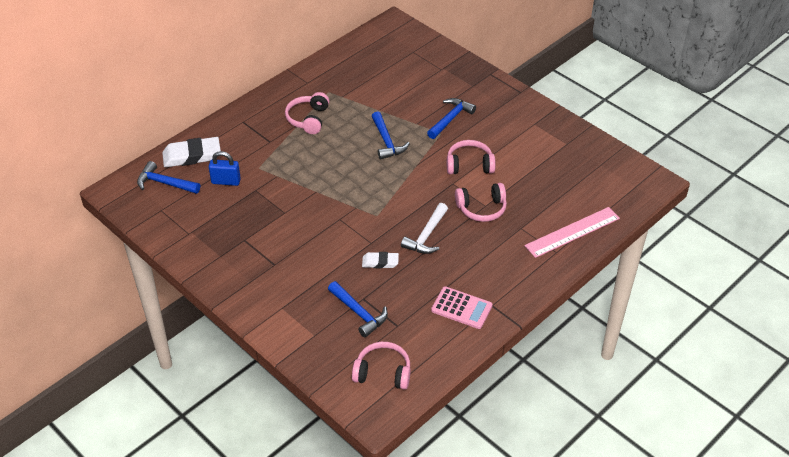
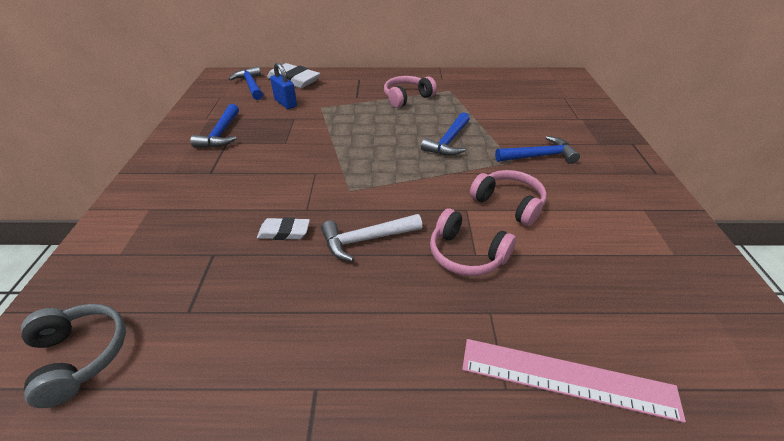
camera: 45 degrees right, 5 degrees down
blue hammer [328,281,388,337] -> blue hammer moved to [190,104,239,148]
pink headphones [352,342,411,390] -> grey headphones [21,304,126,408]
white eraser [362,252,399,268] -> white eraser turned 45 degrees counterclockwise [257,217,310,240]
pink calculator [431,286,493,329] -> none

